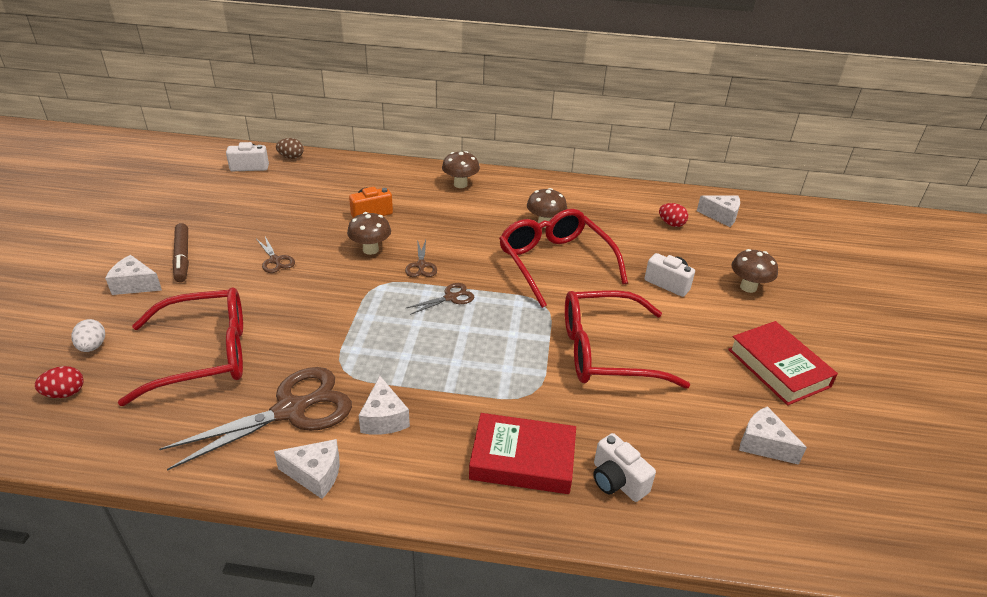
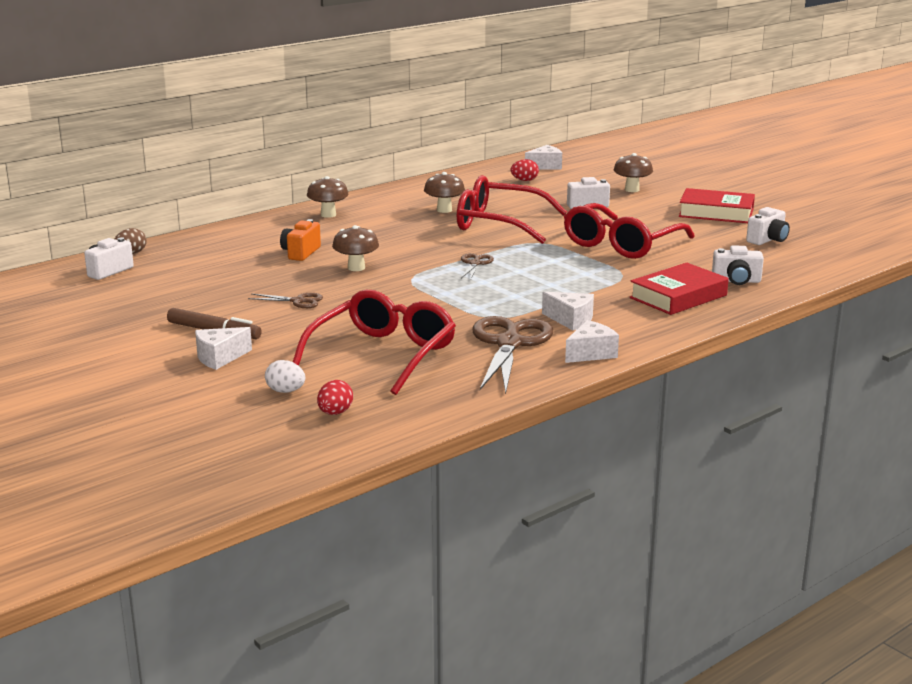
camera: 45 degrees left, 15 degrees down
brown scissors [405,240,437,277] -> none
white cheese [739,406,807,465] -> white camera [746,207,790,245]

